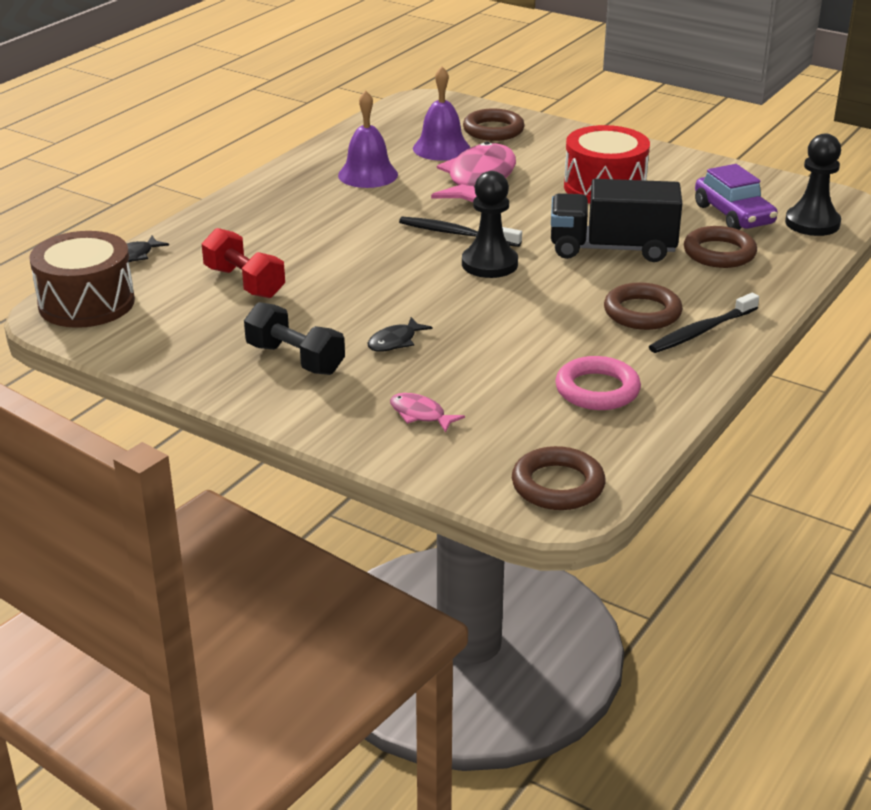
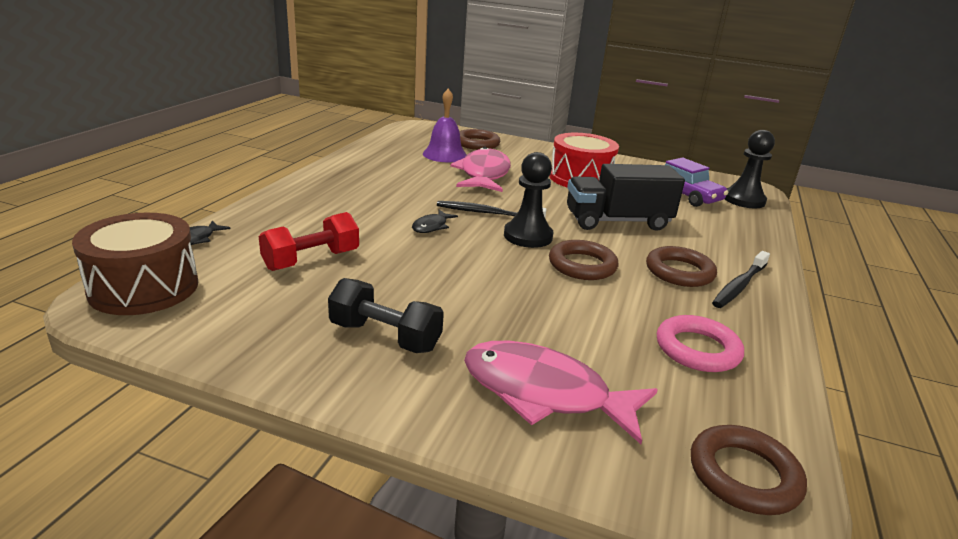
camera: 15 degrees left, 5 degrees down
red dumbbell [202,228,285,298] -> red dumbbell turned 75 degrees counterclockwise [259,212,359,271]
purple bell [338,90,398,188] -> none
black fish [367,317,433,352] -> black fish moved to [412,210,458,233]
pink fish [390,393,465,433] -> pink fish [464,341,658,444], size x2.19
brown ring [684,226,757,268] -> brown ring moved to [549,240,618,280]

